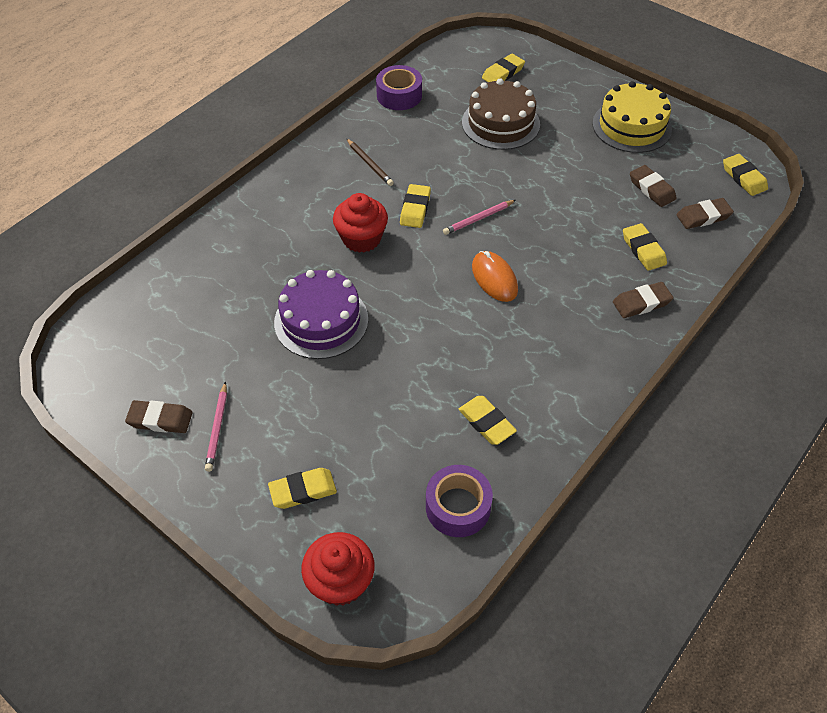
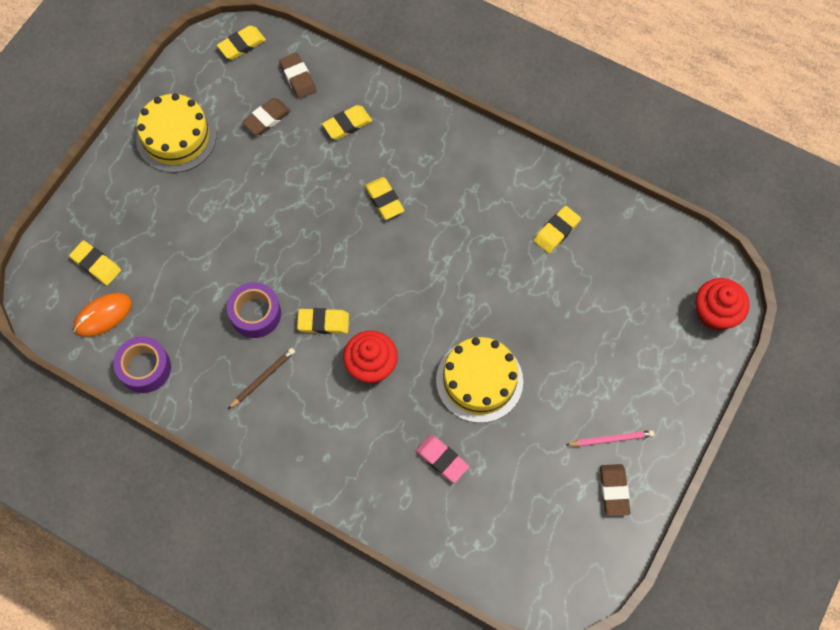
camera: 100 degrees left, 15 degrees up
yellow eraser [268,468,337,509] -> yellow eraser moved to [365,177,404,220]
purple cake [274,270,368,359] -> yellow cake [436,337,523,423]
purple tape [426,465,493,537] -> purple tape moved to [227,282,281,338]
pink pencil [443,200,516,235] -> none
brown cake [462,78,540,150] -> none
orange mouse [472,251,518,302] -> orange mouse moved to [73,293,132,337]
brown eraser [613,282,673,318] -> none
none -> pink eraser [416,435,469,483]

